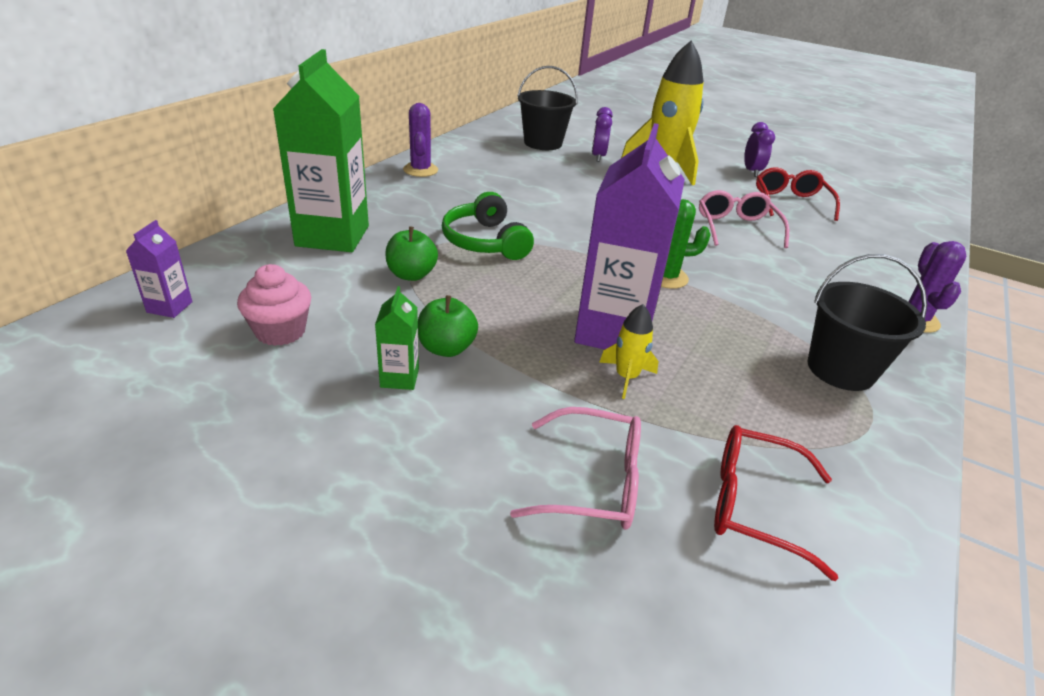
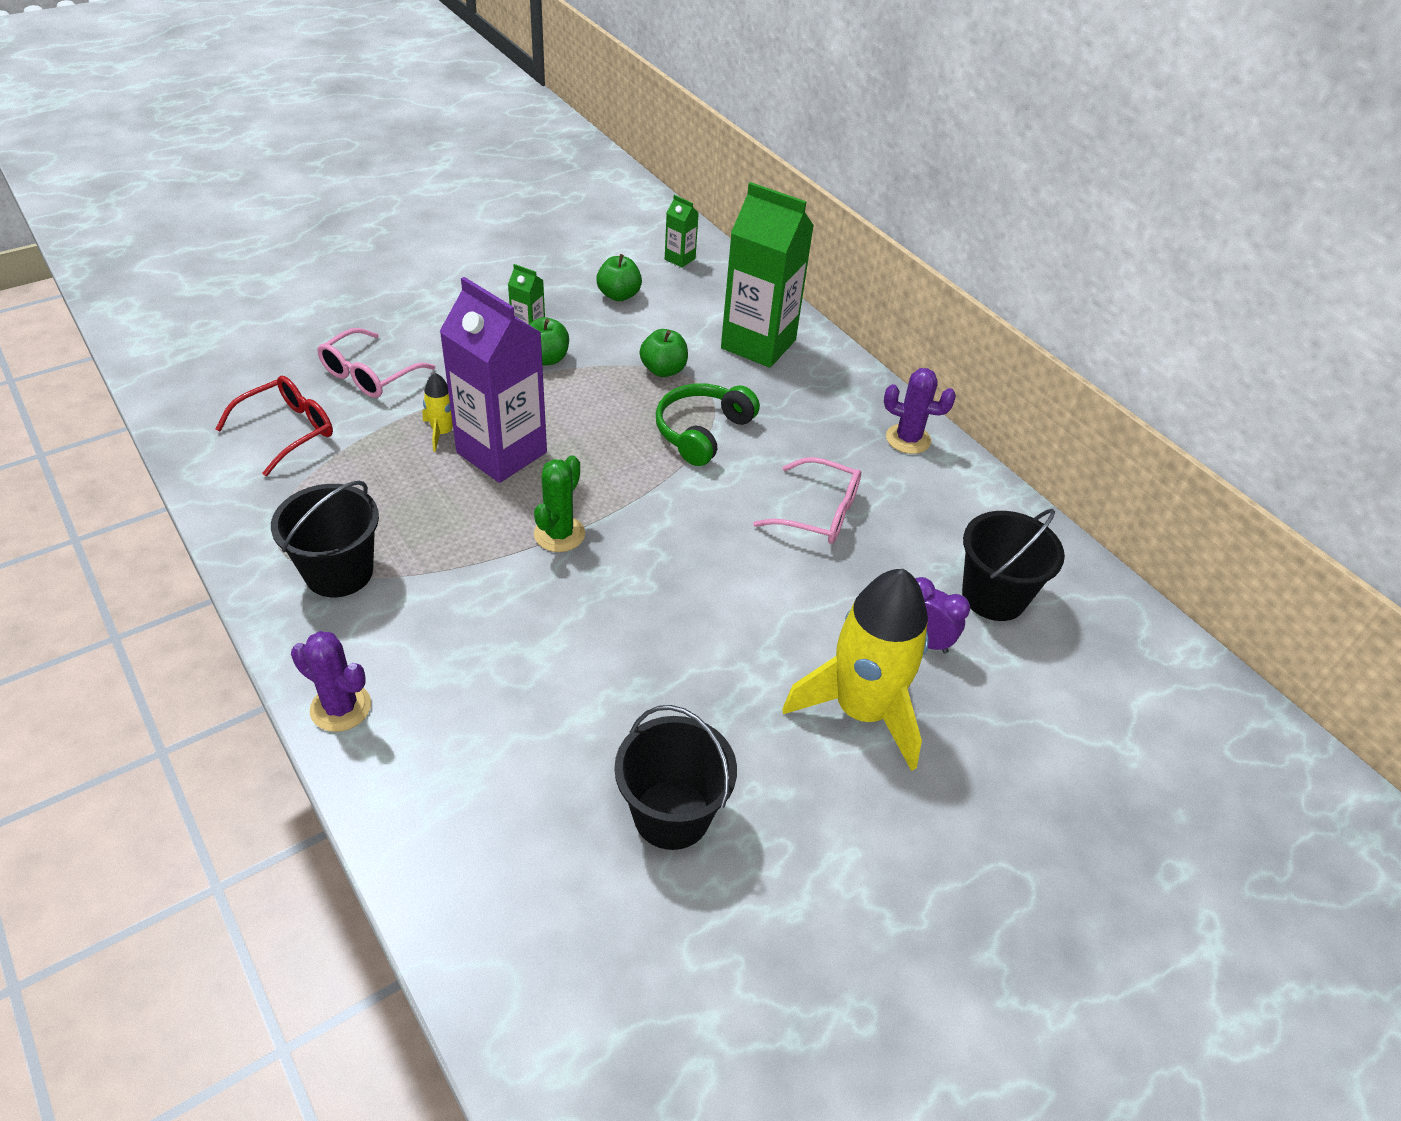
camera: 115 degrees right, 10 degrees up
purple carton [126,220,193,318] -> green carton [665,195,699,268]
pink cupcake [237,264,311,346] -> green apple [596,254,642,301]
green headphones [442,192,534,260] -> green headphones turned 60 degrees counterclockwise [656,383,760,466]
pink glasses [699,190,789,248] -> pink glasses moved to [753,457,861,544]
purple clock [744,122,775,177] -> none
red glasses [756,167,840,221] -> black bucket [614,705,737,850]

